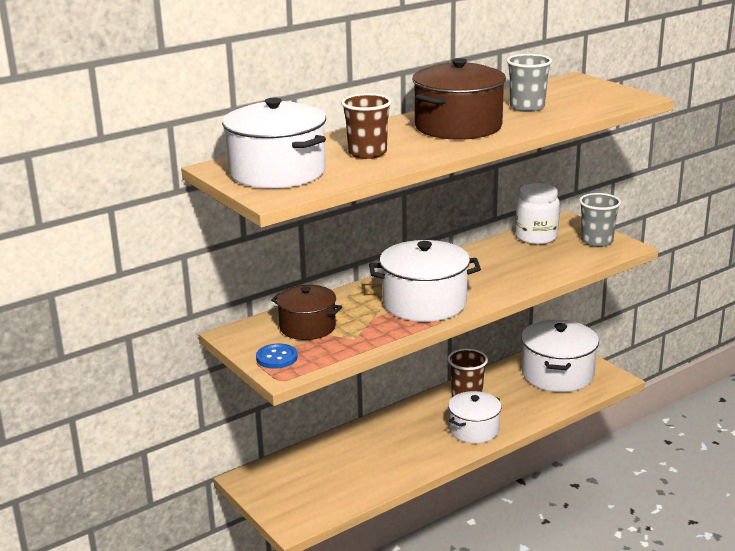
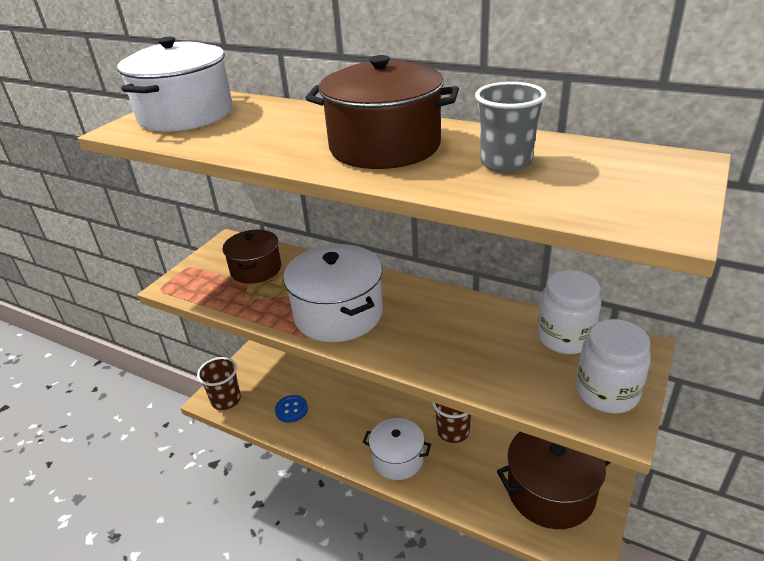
camera: 65 degrees right, 10 degrees up
blue button [256,343,298,369] -> blue button moved to [275,395,308,423]
brown cup [341,93,392,159] -> brown cup moved to [197,357,241,410]
white pot [521,320,599,392] -> brown pot [497,432,611,529]
grey cup [579,193,621,247] -> white jar [576,319,651,413]

